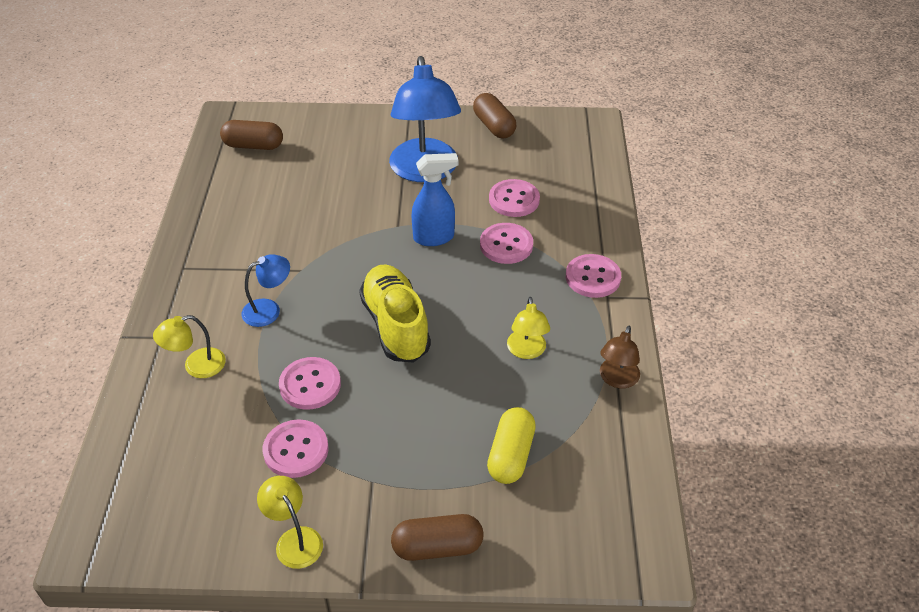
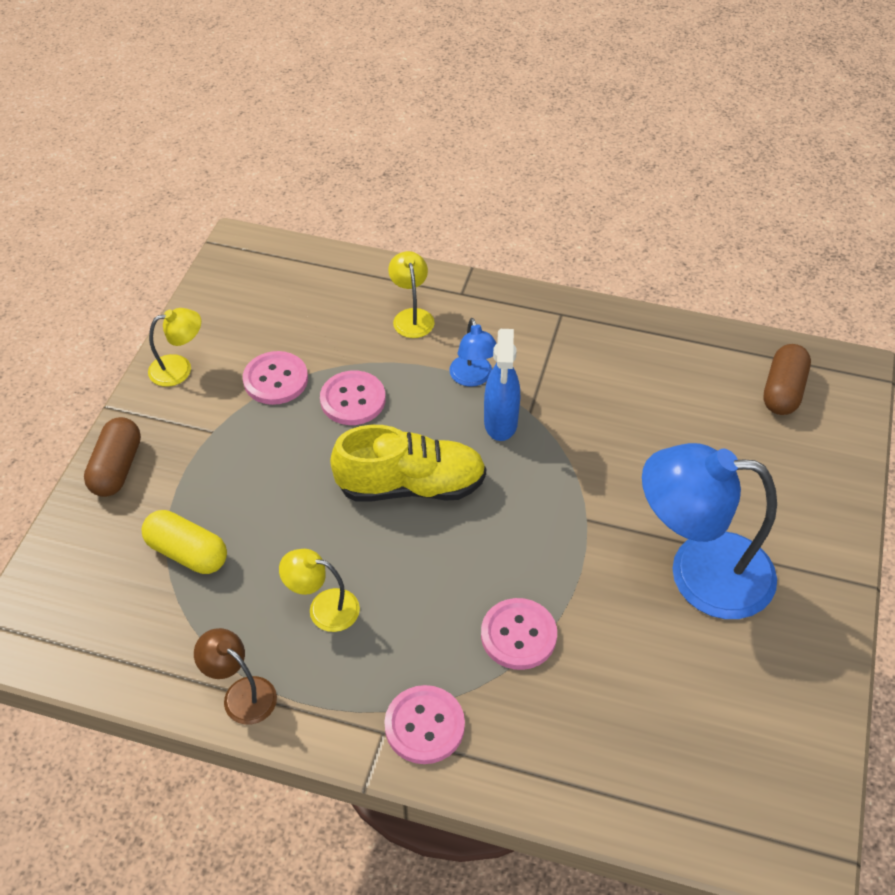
camera: 105 degrees right, 5 degrees up
blue spray bottle [412,153,458,246] -> blue spray bottle moved to [484,329,520,441]
brown capsule [473,93,516,139] -> none
pink button [489,179,540,217] -> none

